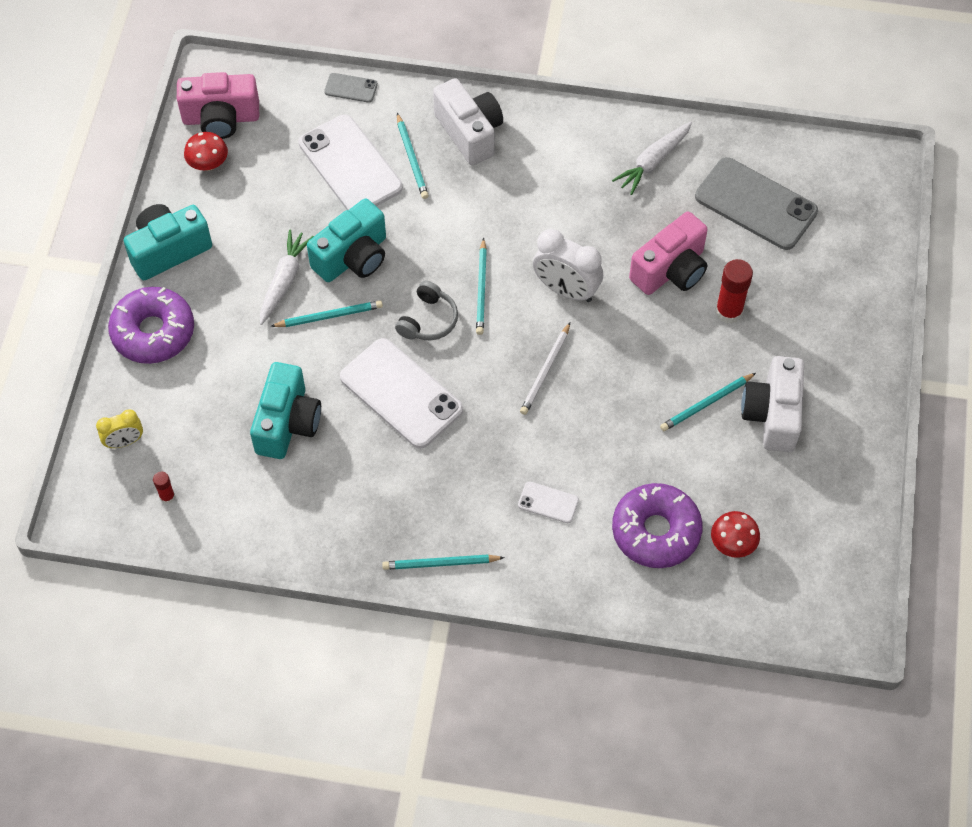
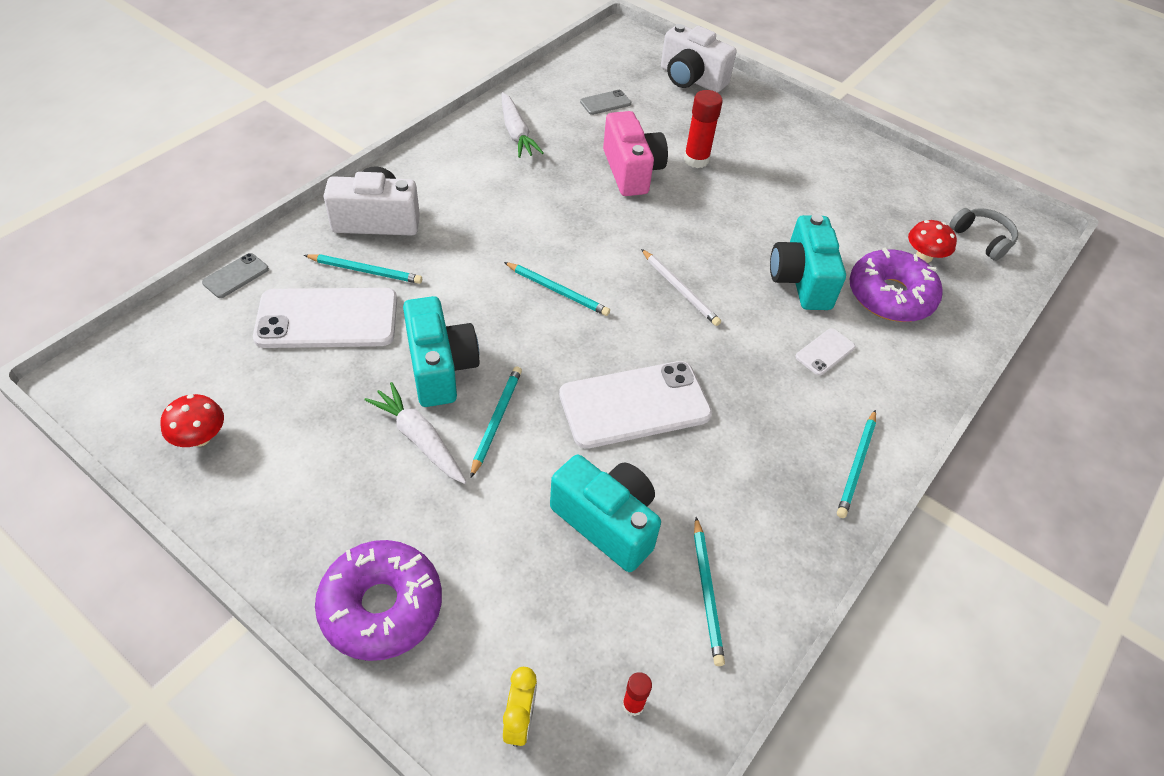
camera: 65 degrees left, 10 degrees down
turquoise camera [124,204,212,280] -> turquoise camera moved to [770,214,846,310]
pink camera [177,72,259,139] -> none
grey headphones [395,281,458,340] -> grey headphones moved to [949,208,1018,261]
white clock [533,229,603,302] -> none
turquoise pencil [660,373,756,431] -> turquoise pencil moved to [694,517,725,666]
grey phone [695,157,818,250] -> grey phone [580,90,631,115], size x0.46
white camera [741,356,804,452] -> white camera moved to [661,24,736,93]

